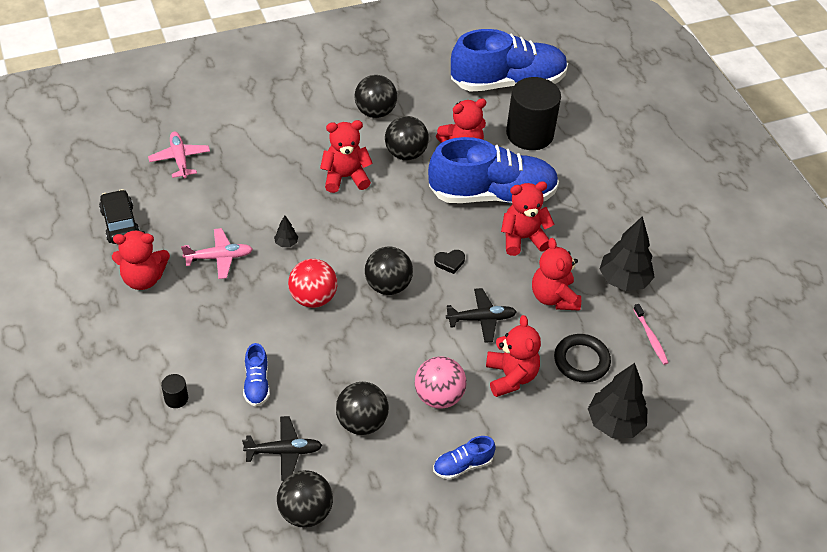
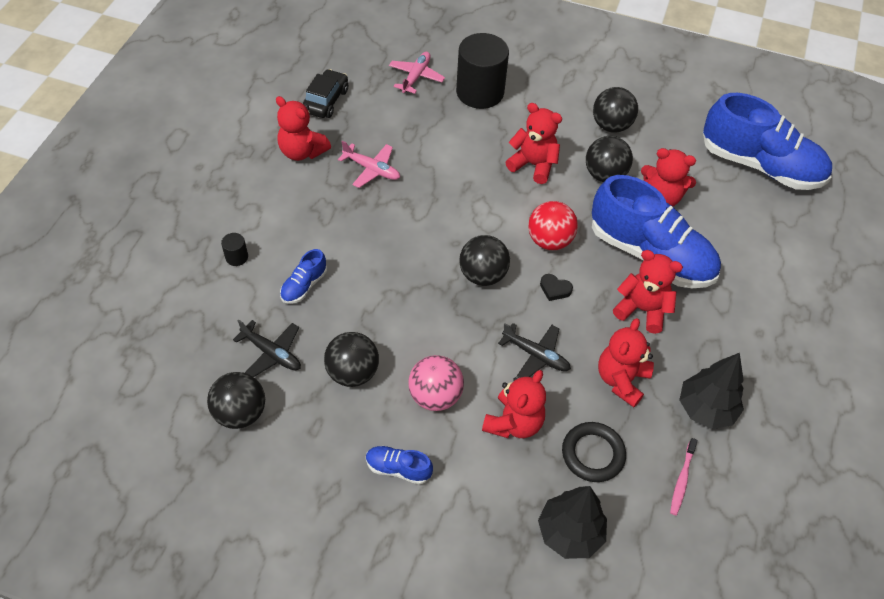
camera: 40 degrees right, 5 degrees up
black tree [274,215,298,247] -> none
red ball [288,259,337,308] -> red ball moved to [528,201,578,250]
black cylinder [506,77,561,150] -> black cylinder moved to [456,33,509,109]

